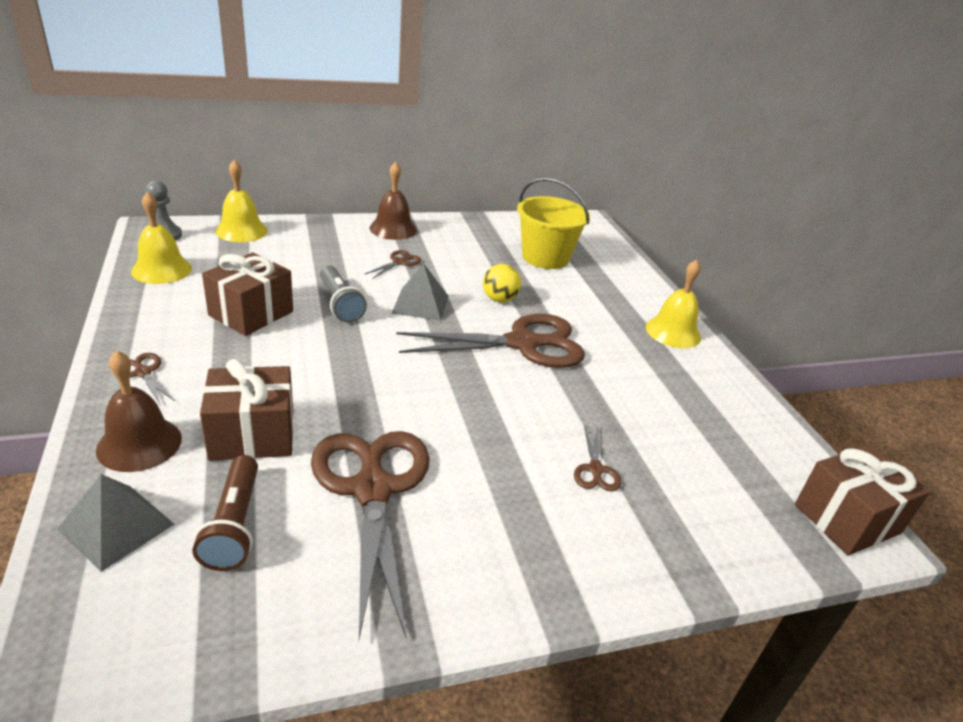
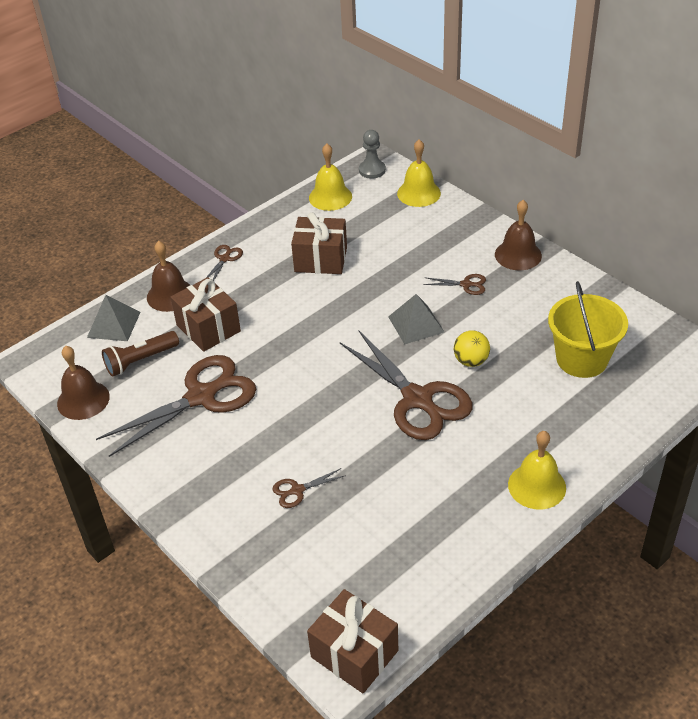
camera: 70 degrees right, 10 degrees up
grey flashlight [320,266,367,323] -> none
none -> brown bell [57,346,110,420]

